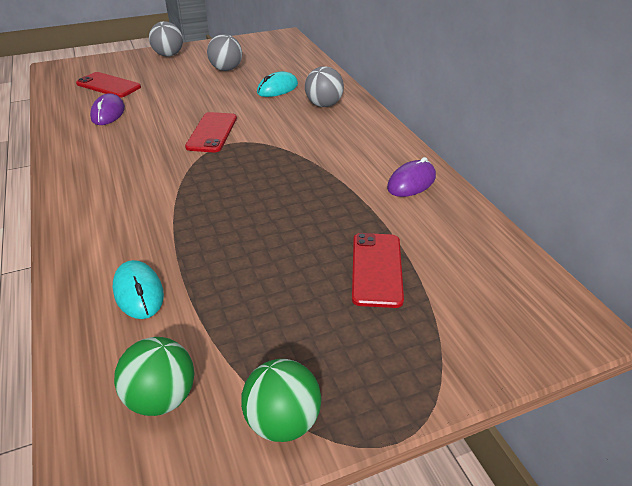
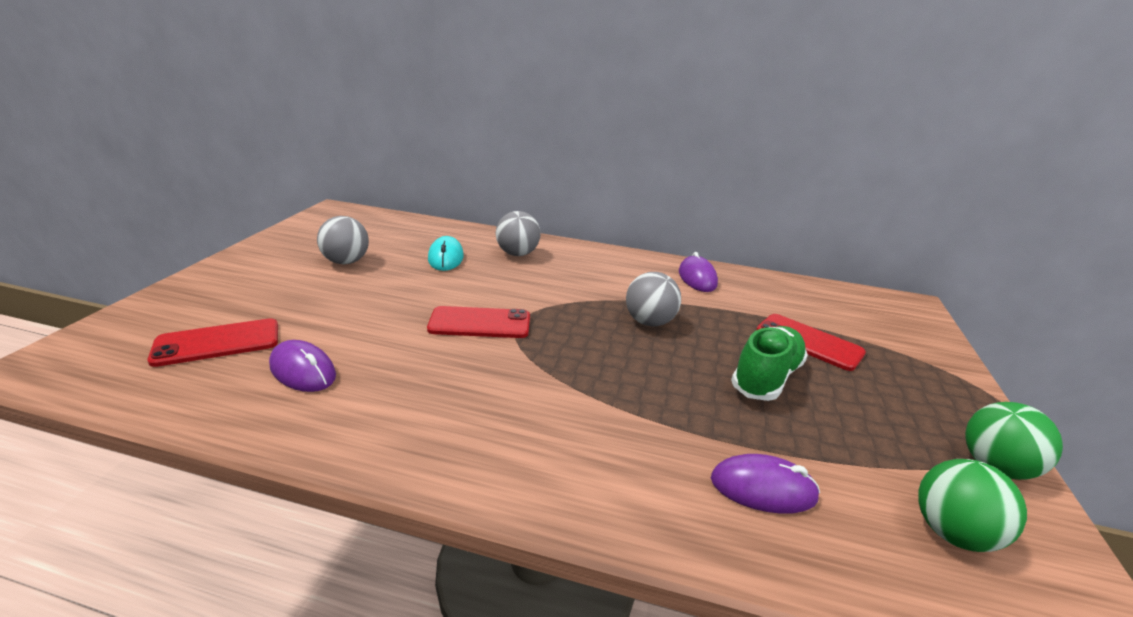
camera: 55 degrees left, 10 degrees down
turquoise mouse [113,260,164,319] -> purple mouse [711,454,820,514]
grey ball [149,21,183,57] -> grey ball moved to [626,272,681,326]
red phone [185,112,237,152] -> red phone turned 45 degrees counterclockwise [427,306,530,338]
none -> green shoe [731,326,808,401]

